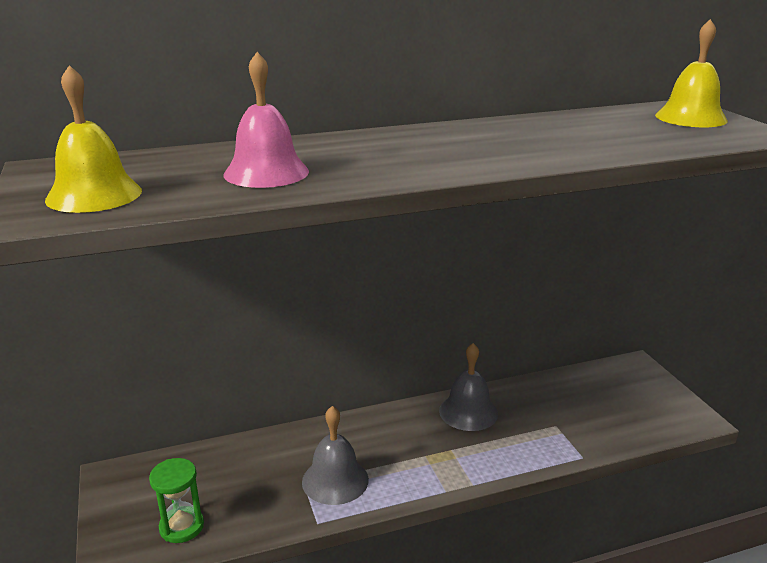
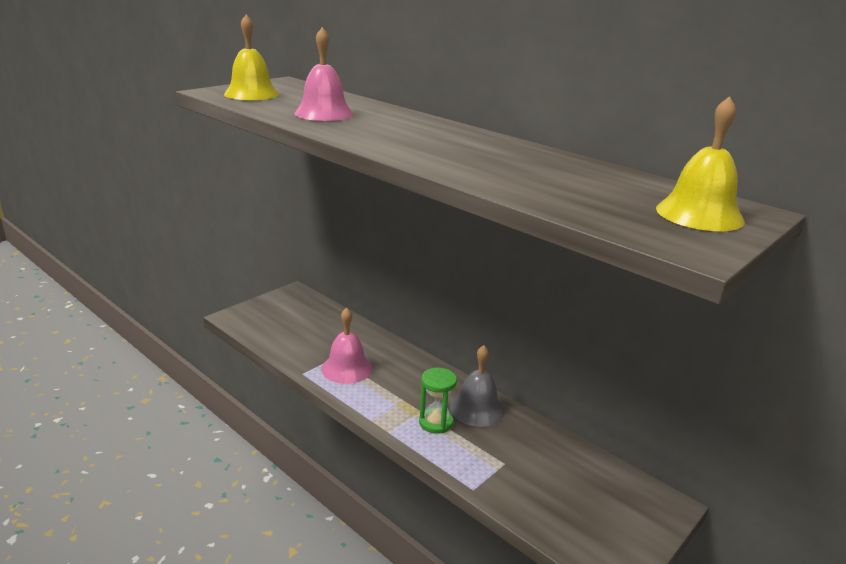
camera: 60 degrees right, 0 degrees up
green hourglass [149,458,204,543] -> green hourglass moved to [419,368,457,434]
grey bell [302,406,369,505] -> pink bell [321,307,372,384]

